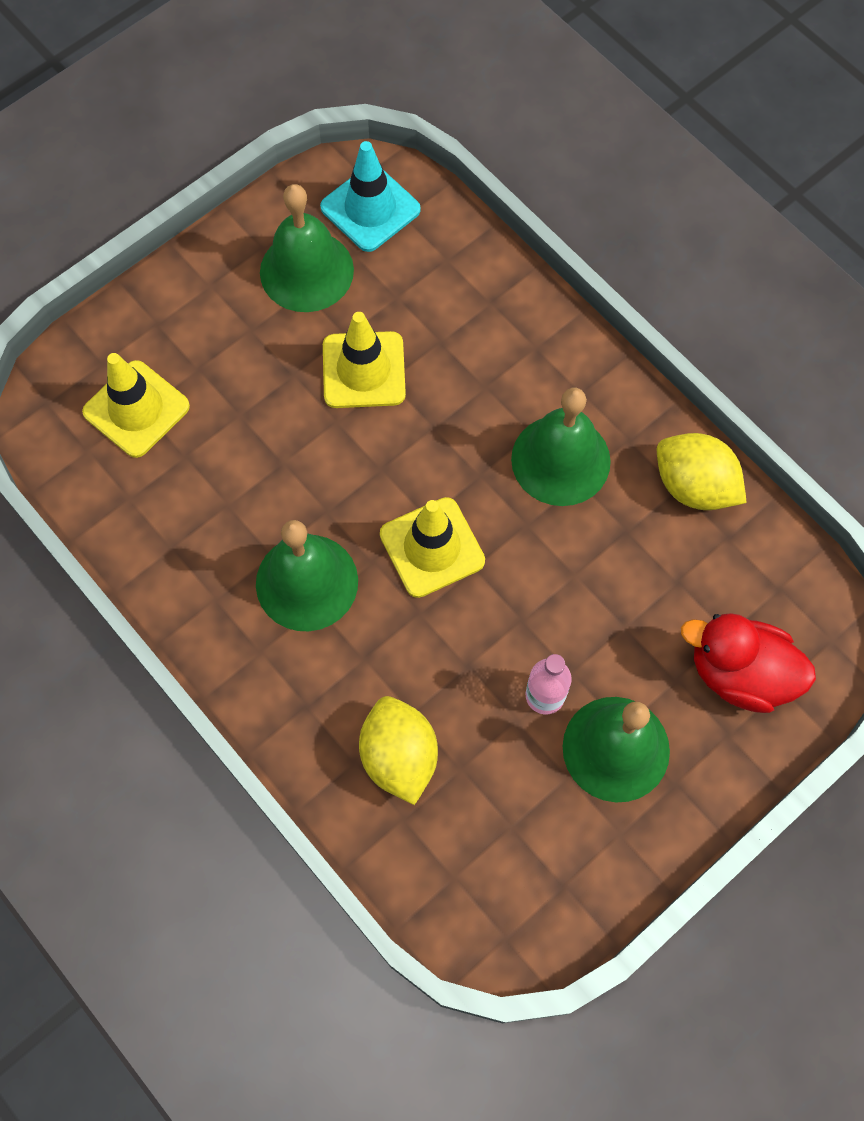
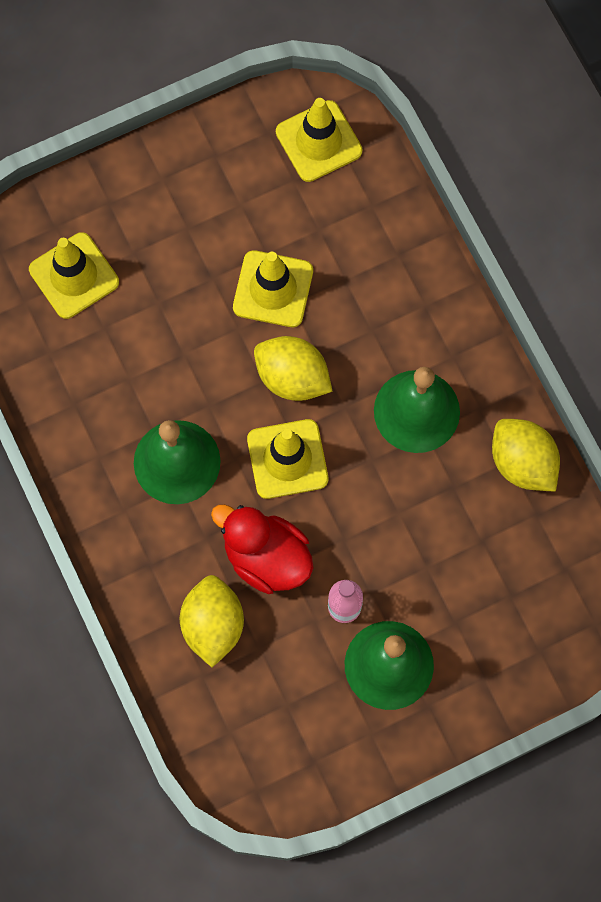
camera: 15 degrees right, 5 degrees up
green bell [260,184,354,312] -> none
turquoise traffic cone [320,141,421,252] -> yellow traffic cone [276,98,362,182]
red duck [681,613,816,713] -> red duck moved to [211,504,313,594]
none -> yellow lemon [254,336,333,401]

